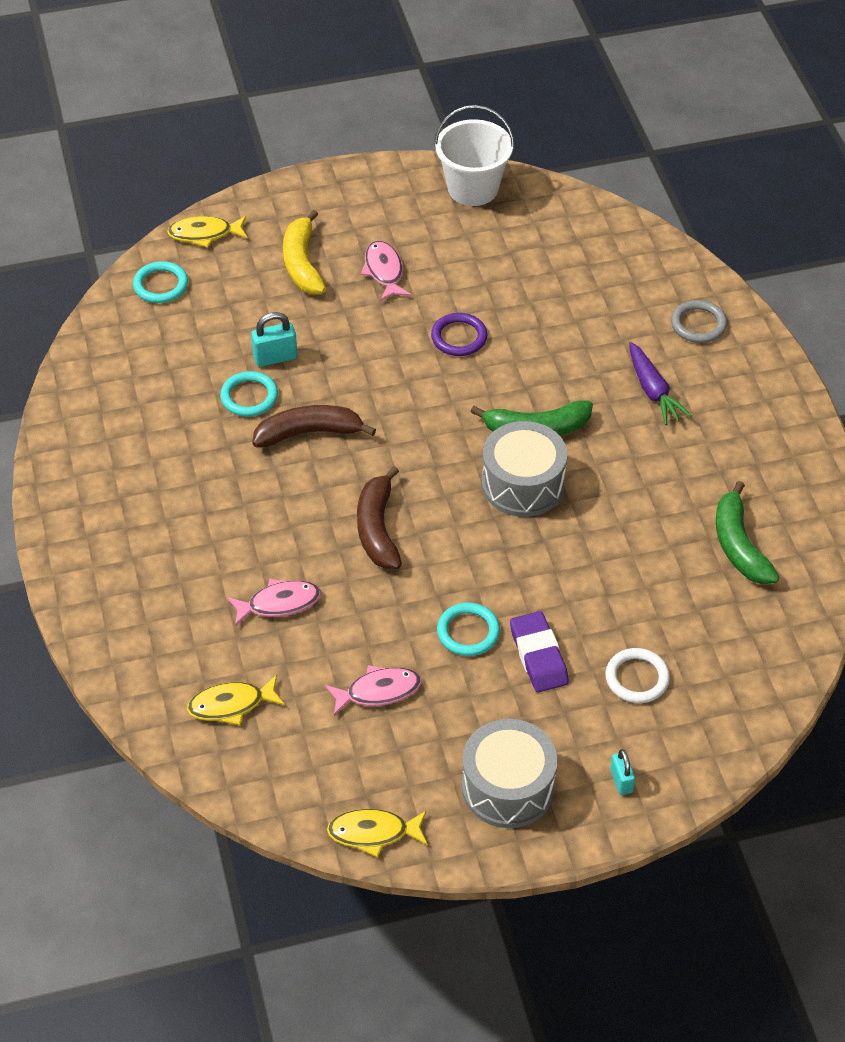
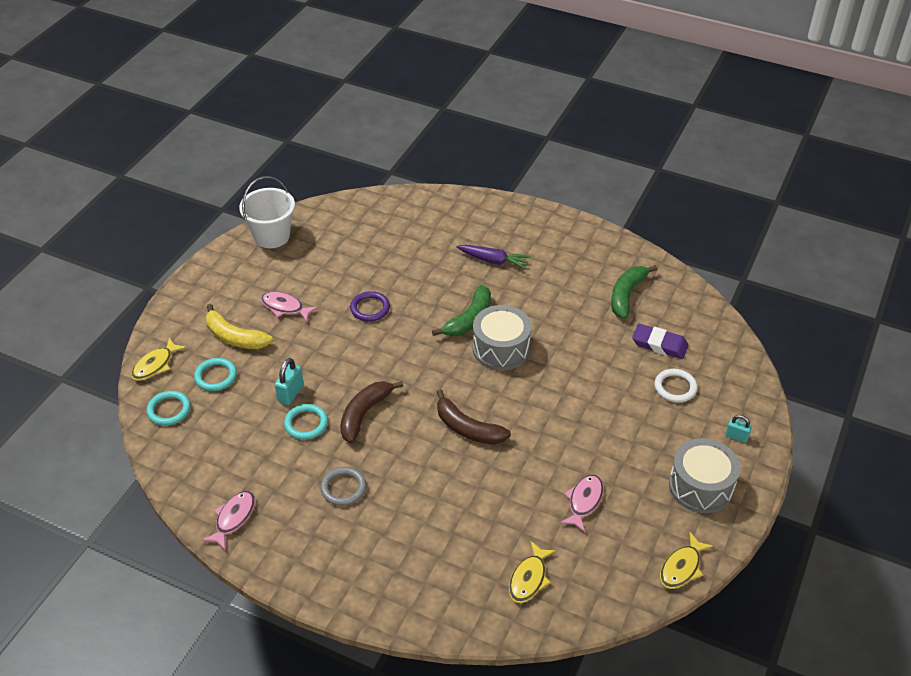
camera: 50 degrees left, 5 degrees down
pink fish [227,579,321,626] -> pink fish moved to [202,491,255,550]
turquoise ring [437,602,500,656] -> turquoise ring moved to [194,358,237,391]
purple eraser [510,611,569,692] -> purple eraser moved to [632,324,689,359]
grey ring [671,300,727,343] -> grey ring moved to [320,467,366,506]
green banana [716,481,780,584] -> green banana turned 90 degrees clockwise [611,265,657,319]

